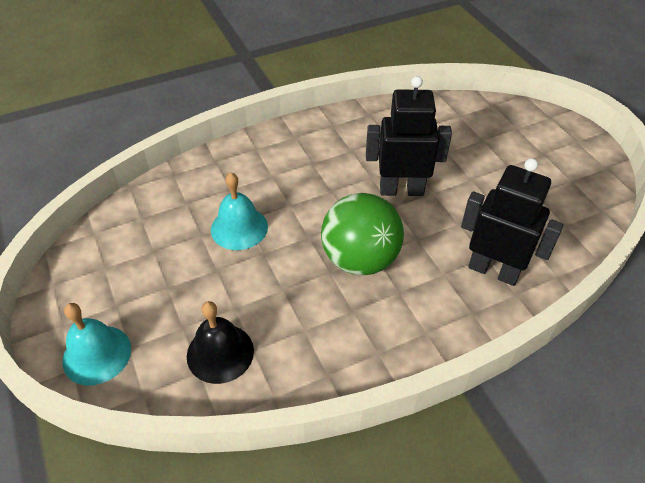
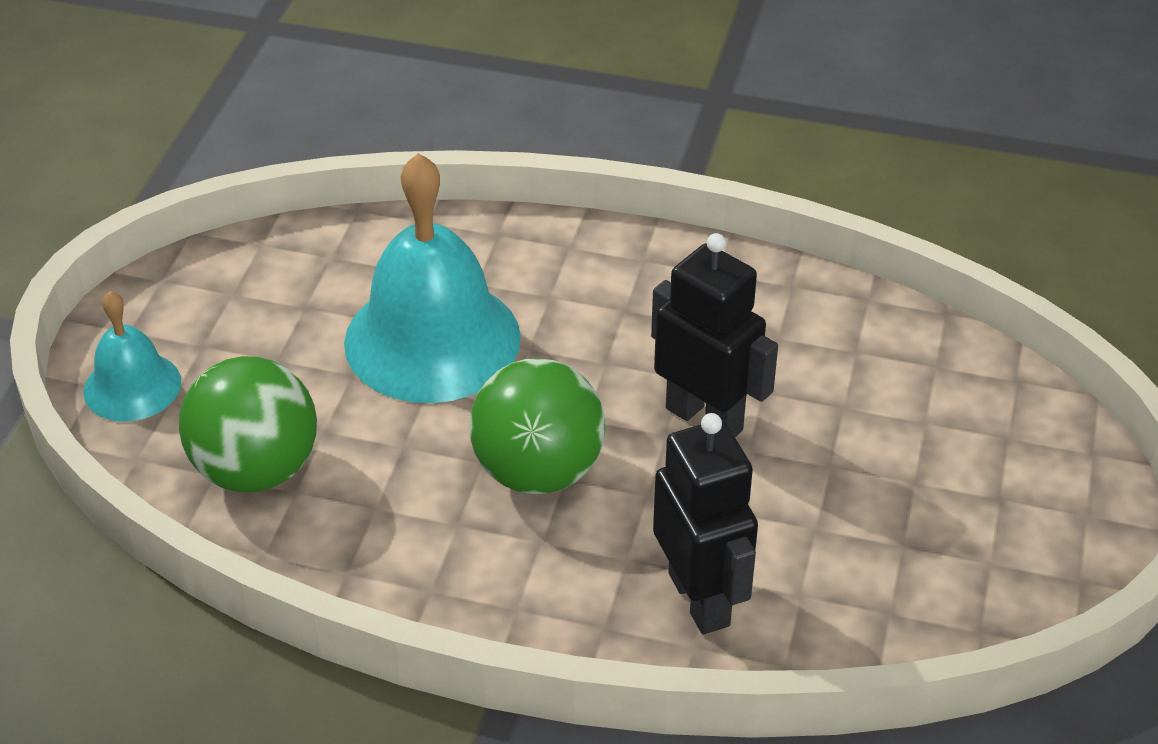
camera: 40 degrees right, 5 degrees down
black bell [187,301,254,384] -> green ball [179,356,317,492]
turquoise bell [211,172,268,250] -> turquoise bell [344,153,521,403], size x1.87

